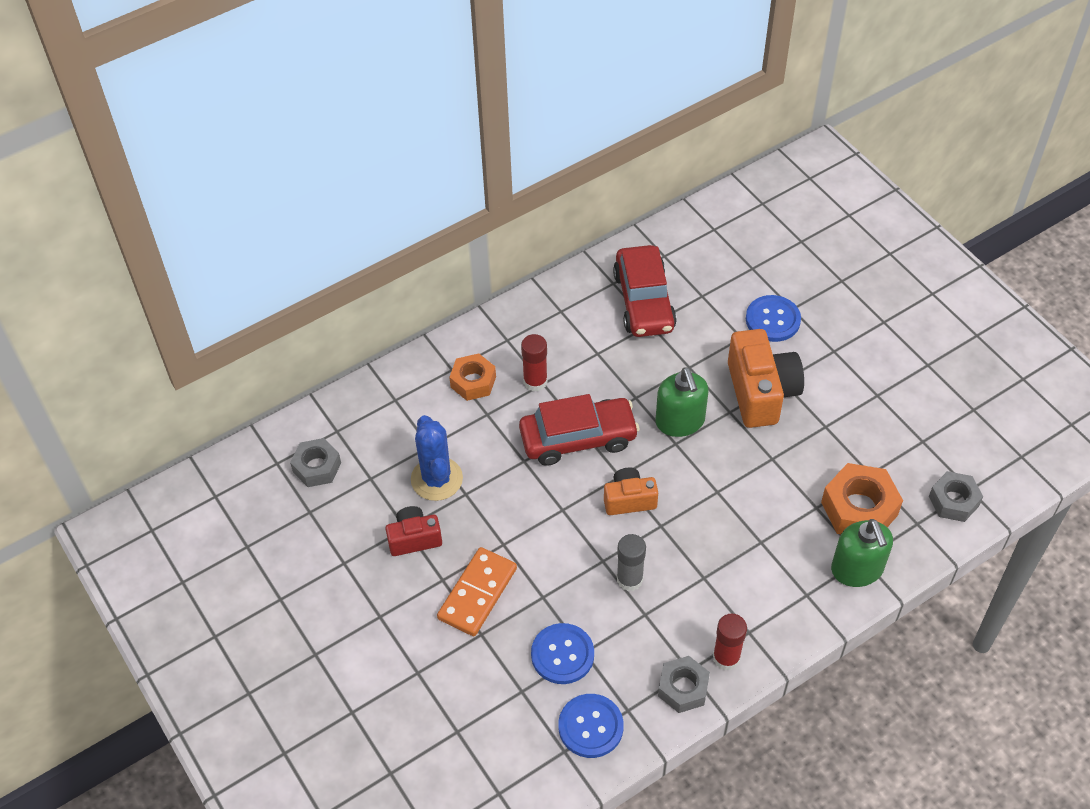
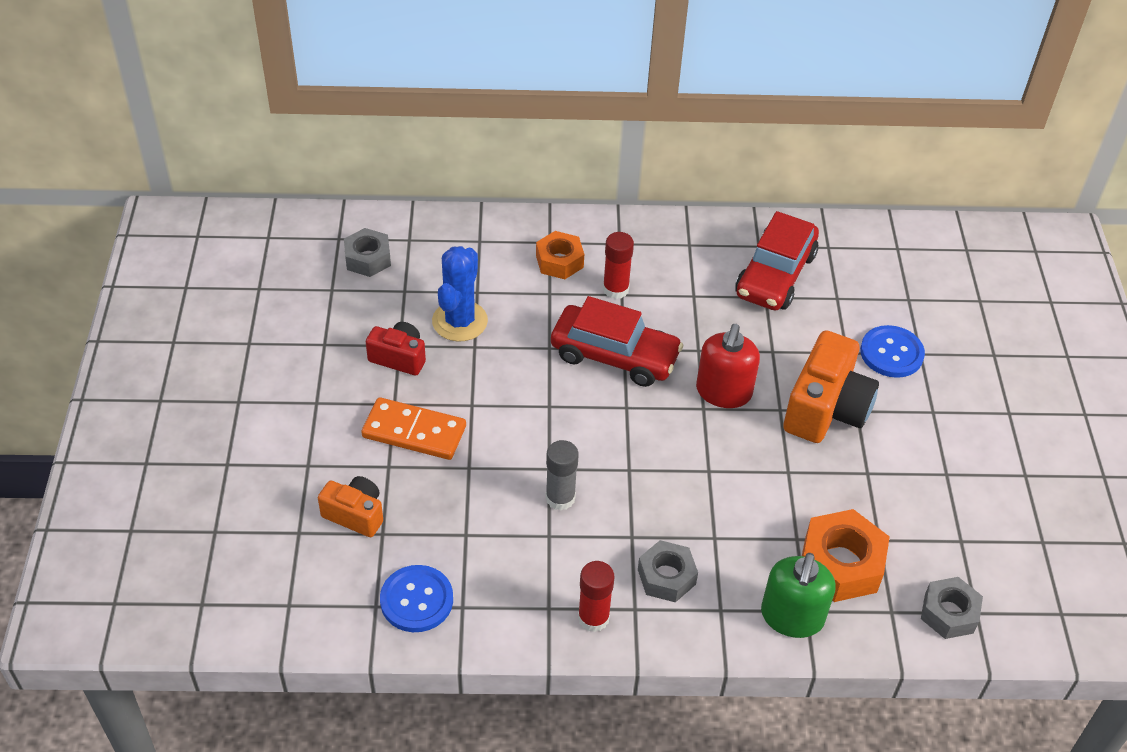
camera: 30 degrees right, 5 degrees down
orange domino [437,547,517,636] -> orange domino turned 45 degrees clockwise [361,397,466,460]
blue button [531,623,594,684] -> none
orange camera [604,467,658,515] -> orange camera moved to [318,476,383,537]
green soap dispenser [655,367,709,437] -> red soap dispenser [696,324,760,408]
grey nut [658,656,710,713] -> grey nut moved to [638,540,698,603]

